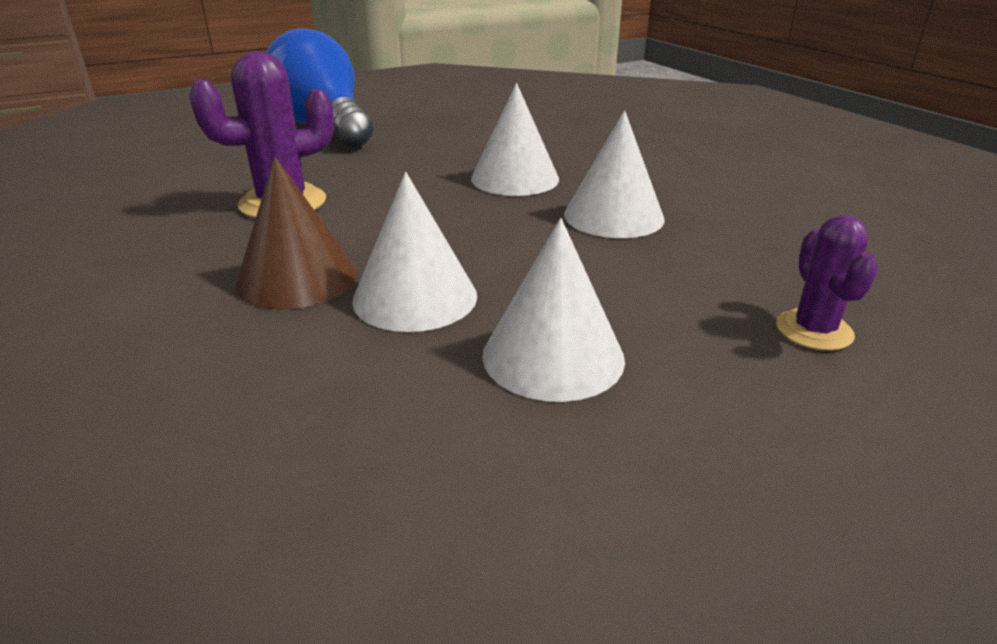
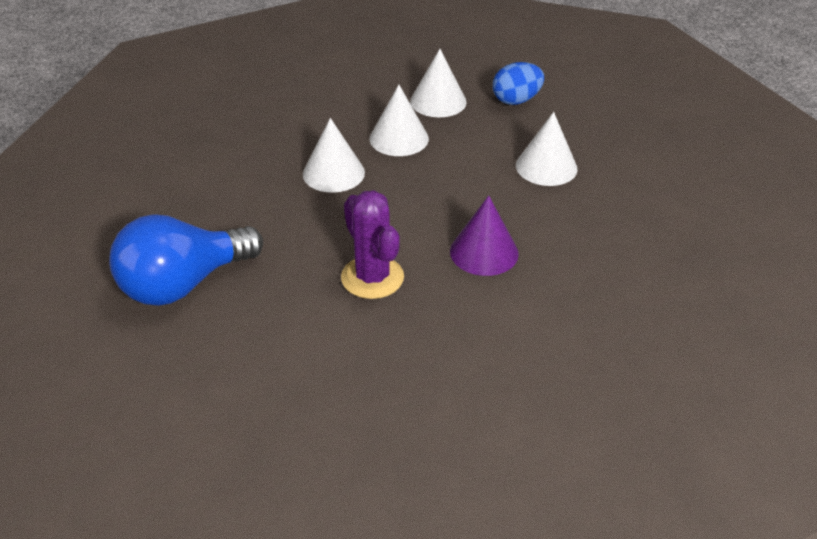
camera: 90 degrees left, 10 degrees up
brown cone [235,157,357,309] -> purple cone [450,195,519,276]
white cone [352,172,477,332] -> white cone moved to [410,49,466,117]
purple cactus [776,215,878,351] -> blue egg [493,62,544,105]

